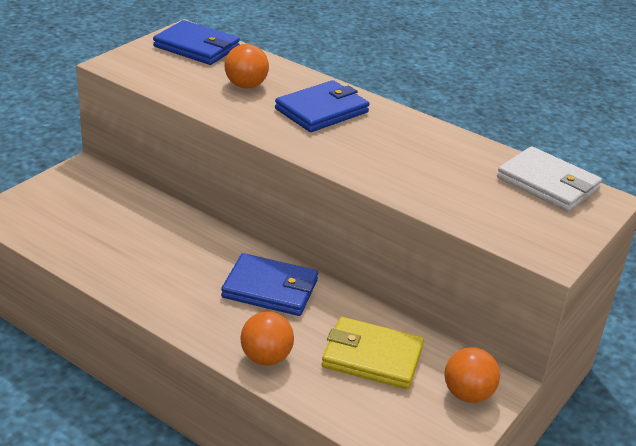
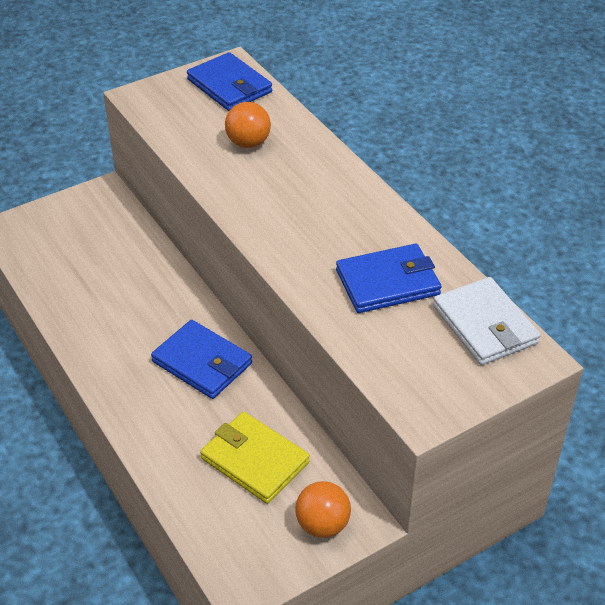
camera: 25 degrees right, 10 degrees up
orange ball [240,311,294,366] -> none
blue wallet [275,80,370,132] -> blue wallet moved to [336,244,442,313]

